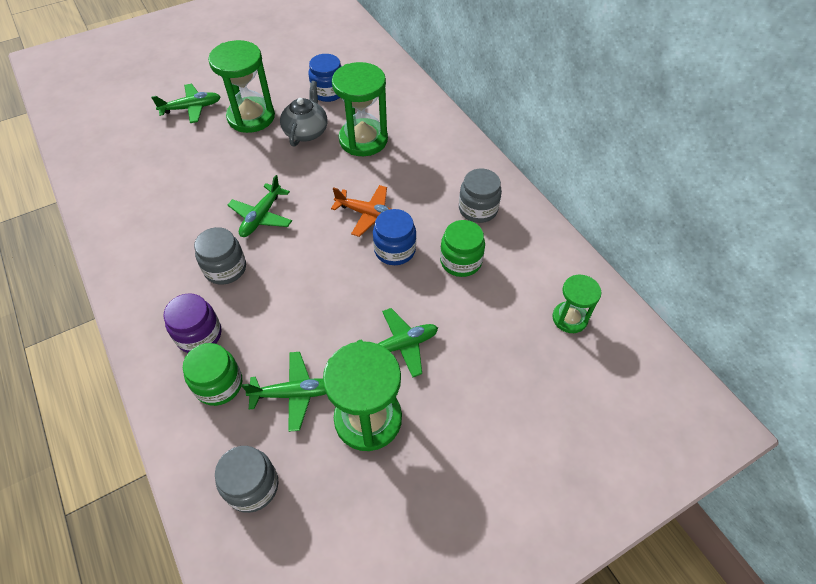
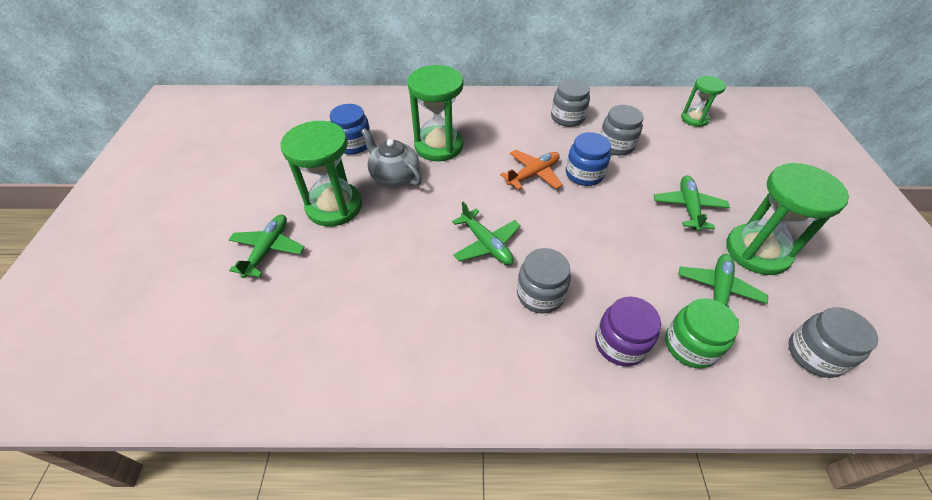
camera: 60 degrees left, 5 degrees down
green jar [440,220,485,277] -> grey jar [600,105,643,156]

